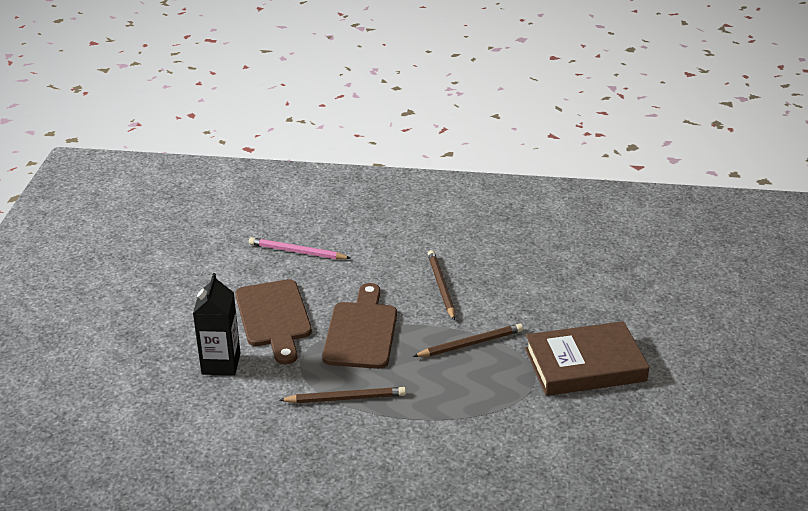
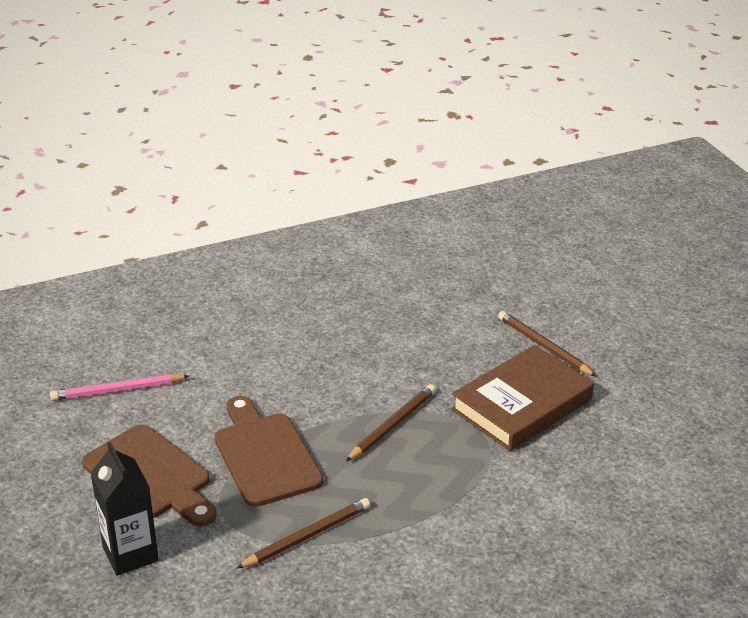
camera: 30 degrees left, 0 degrees up
brown pencil [428,250,455,321] -> brown pencil moved to [498,311,597,377]

